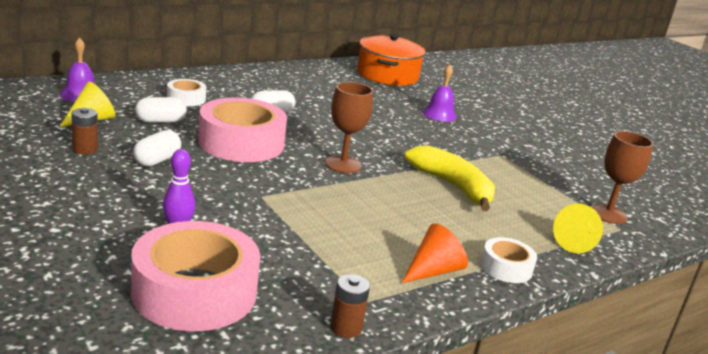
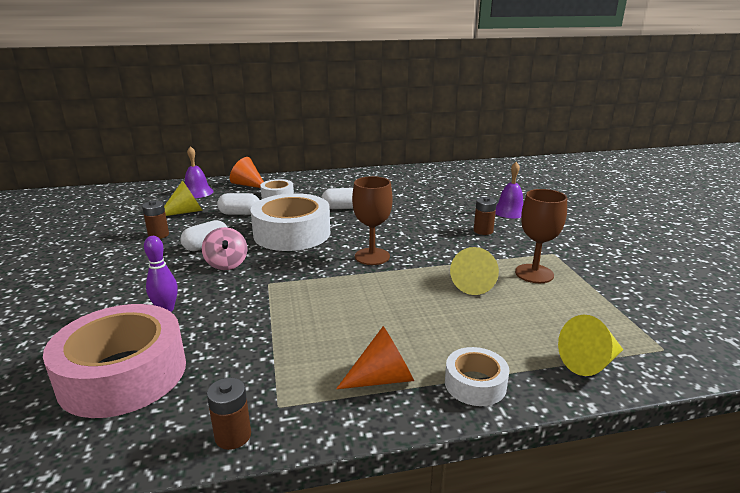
camera: 25 degrees right, 0 degrees up
pink tape [198,97,287,162] -> white tape [250,193,330,251]
orange pot [357,34,426,86] -> none
yellow banana [405,145,495,211] -> yellow cone [450,247,499,295]
brown goblet [590,131,653,224] -> brown goblet moved to [515,189,567,283]
none -> pink spinning top [202,227,247,270]
none -> orange cone [230,157,264,188]
none -> brown battery [474,197,497,235]

